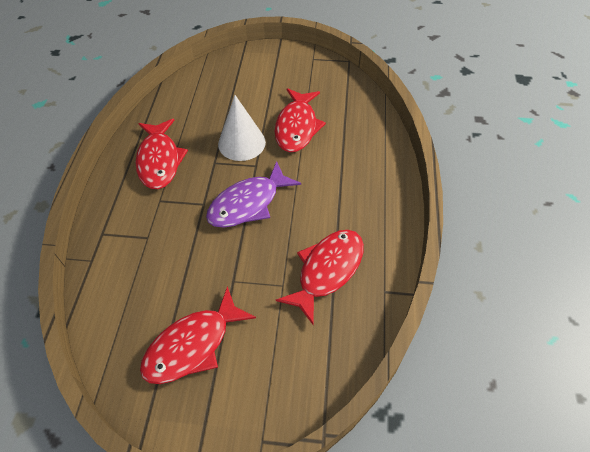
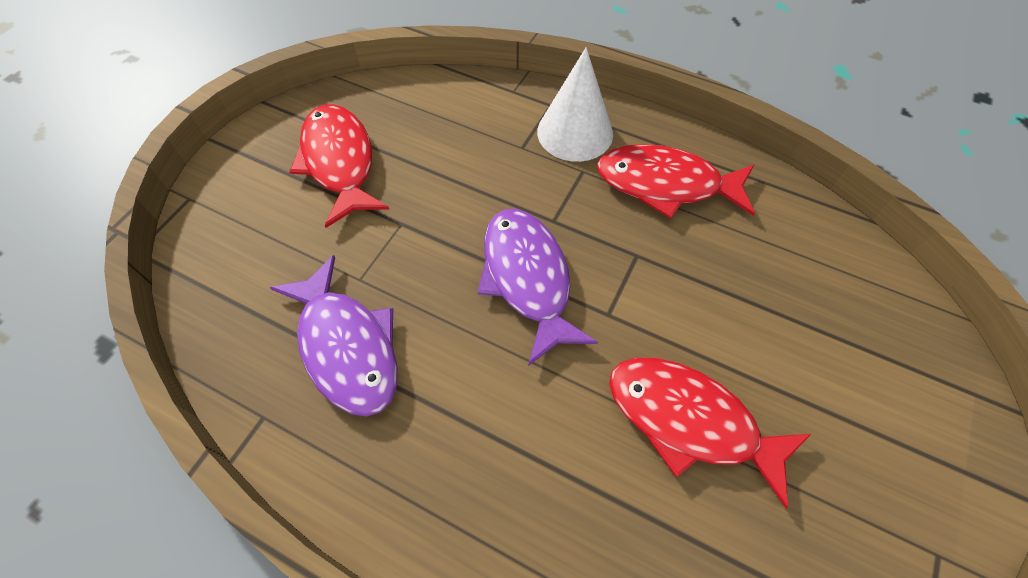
camera: 110 degrees right, 5 degrees up
white cone [218,95,266,161] -> white cone moved to [537,47,613,162]
red fish [276,230,364,325] -> purple fish [270,255,398,417]

